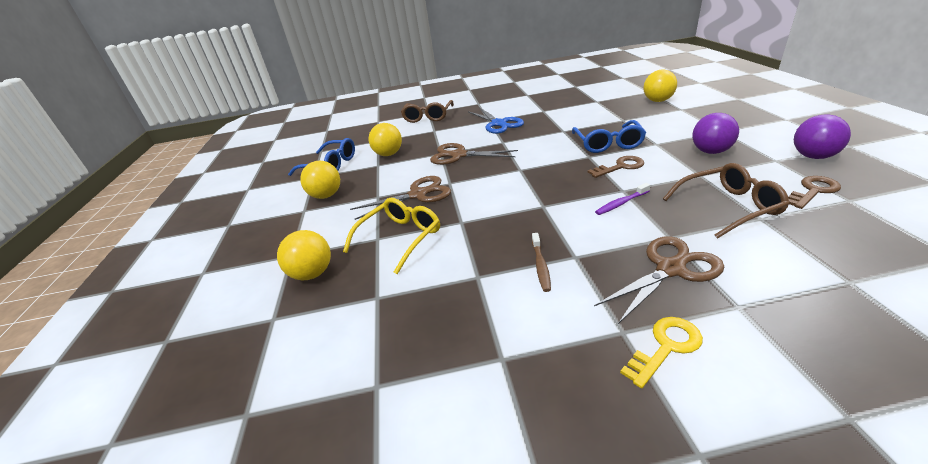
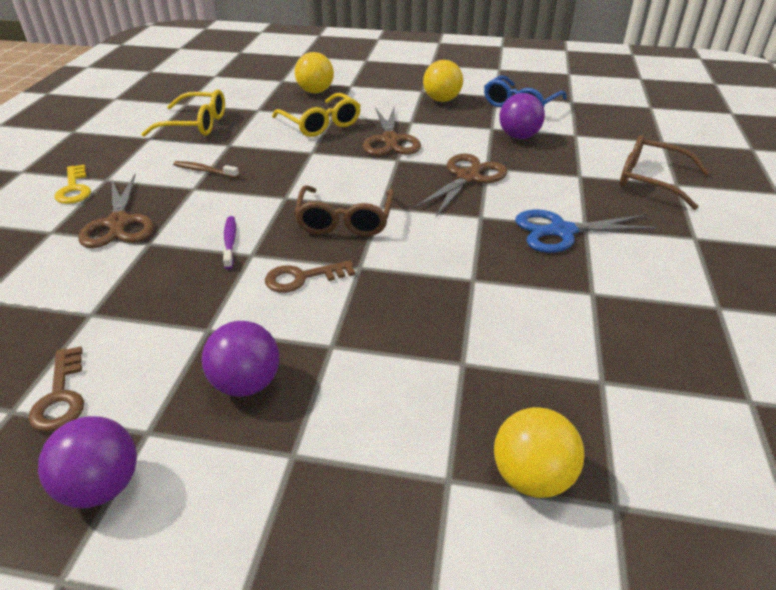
camera: 105 degrees right, 5 degrees up
yellow ball [369,123,402,156] -> purple ball [499,93,545,139]
blue glasses [572,120,646,153] -> none
brown key [588,156,644,178] -> brown key turned 75 degrees clockwise [265,260,355,293]
brown glasses [663,163,789,239] -> brown glasses moved to [294,185,394,236]
none -> yellow glasses [141,89,225,137]

